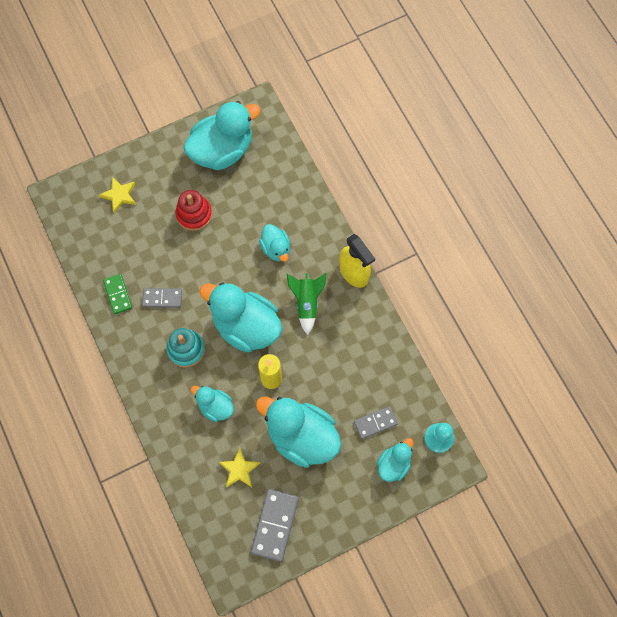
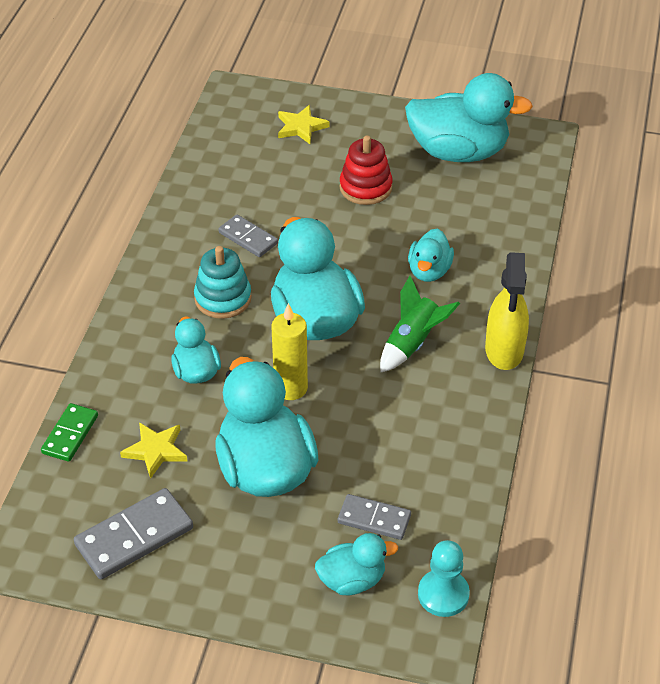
camera: 40 degrees right, 25 degrees down
green domino [103,274,132,314] -> green domino moved to [41,403,98,462]

